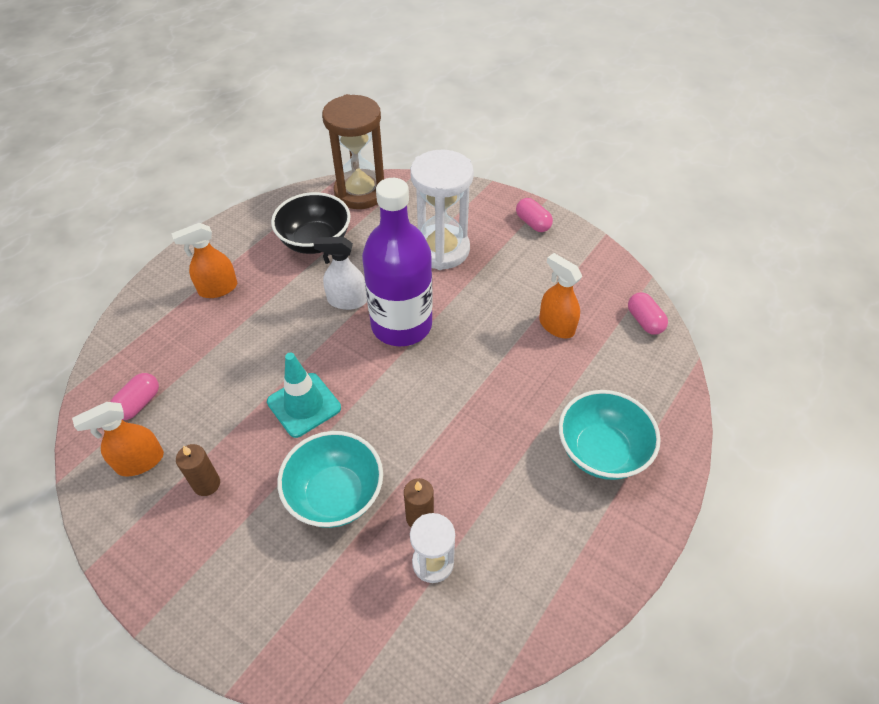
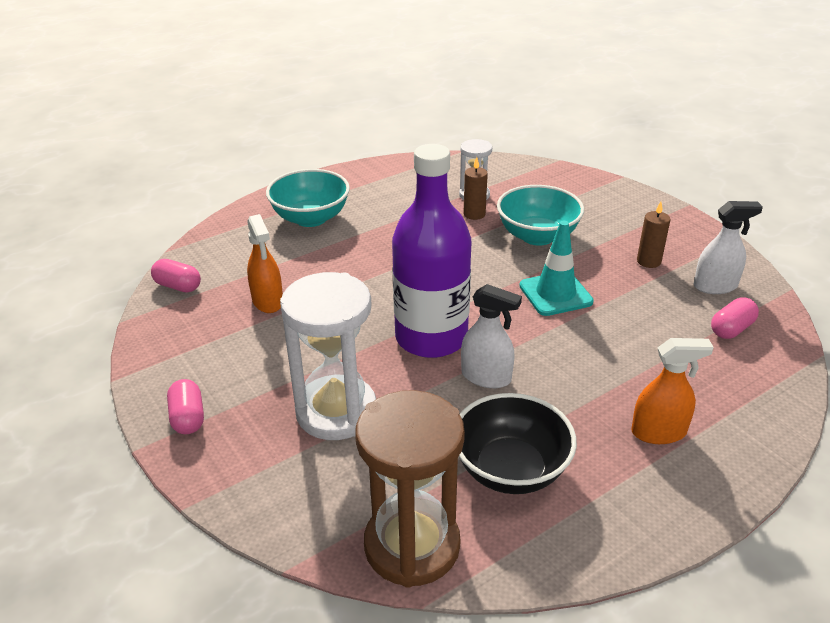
camera: 160 degrees left, 15 degrees down
orange spray bottle [72,402,164,477] -> white spray bottle [694,201,763,294]
pink capsule [628,292,668,335] -> pink capsule turned 60 degrees counterclockwise [151,259,201,293]

